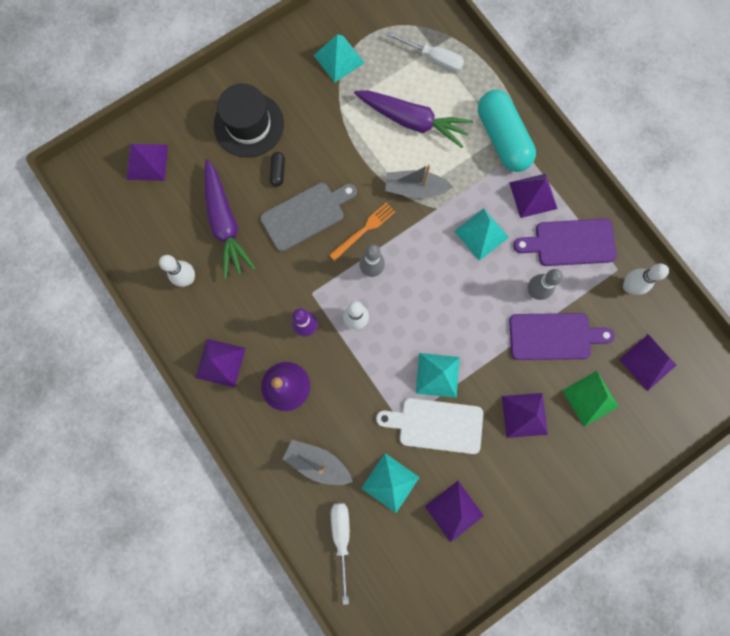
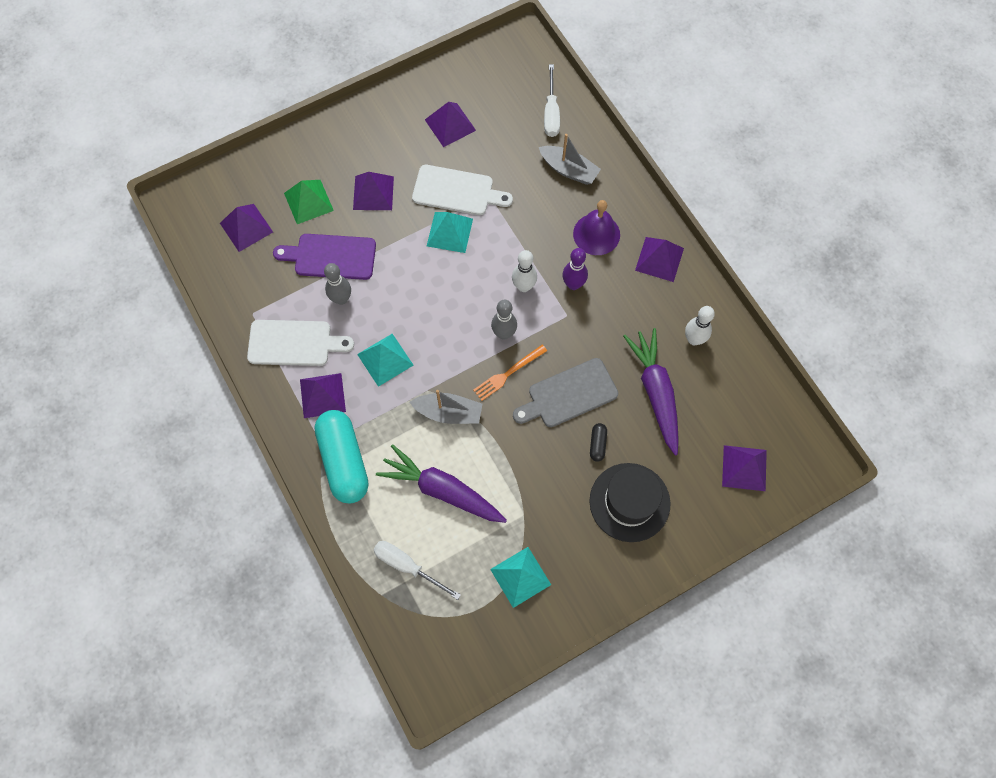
camera: 175 degrees left, 10 degrees down
turquoise pyramid [361,453,420,513] -> none
purple cutting board [513,219,617,266] -> white cutting board [247,320,354,366]
white bowling pin [623,264,669,295] -> none

